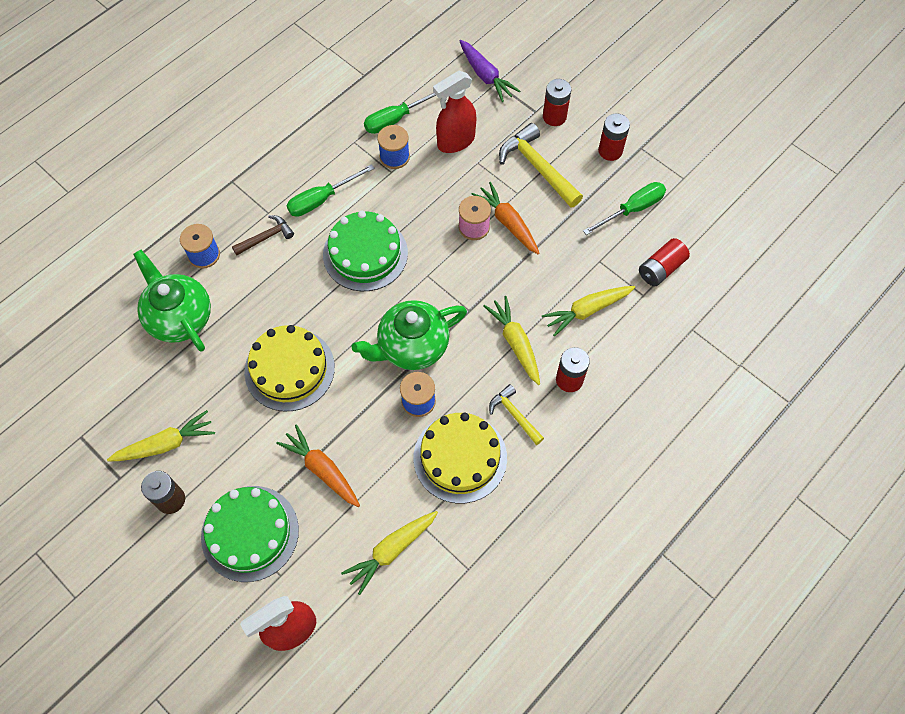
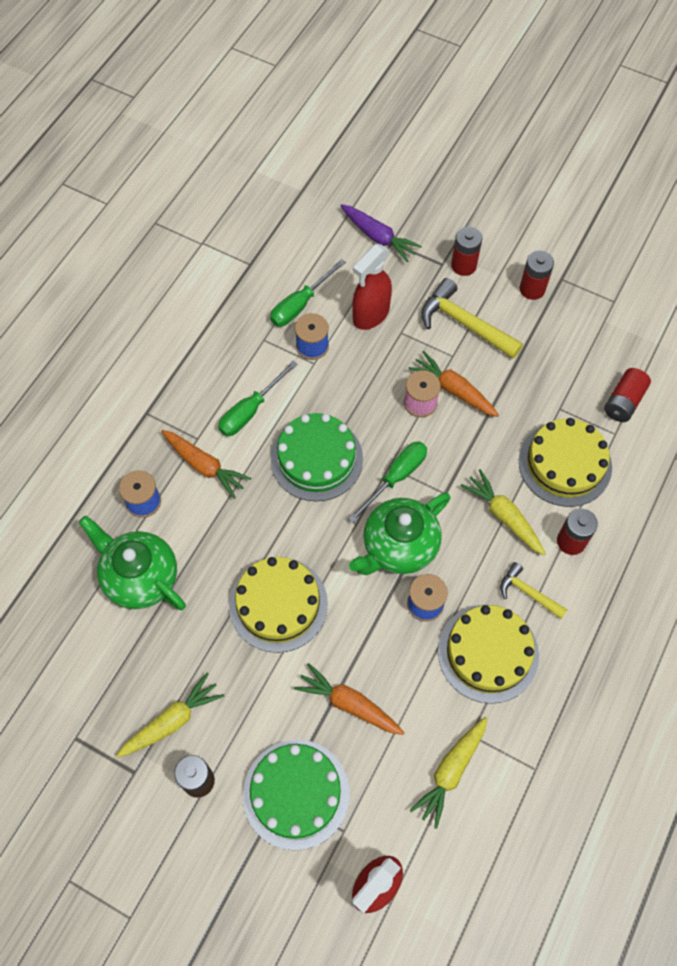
camera: 15 degrees left, 0 degrees up
brown hammer [232,215,294,255] -> orange carrot [161,430,251,499]
yellow carrot [542,286,635,336] -> yellow cake [519,418,612,507]
green screwdriver [583,182,666,235] -> green screwdriver moved to [349,442,427,523]

